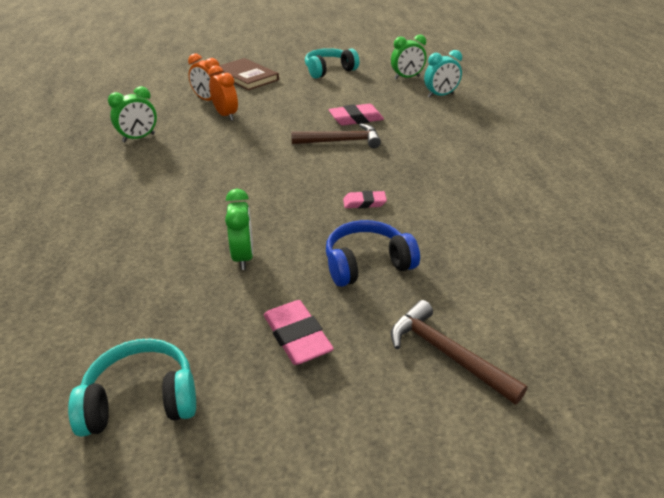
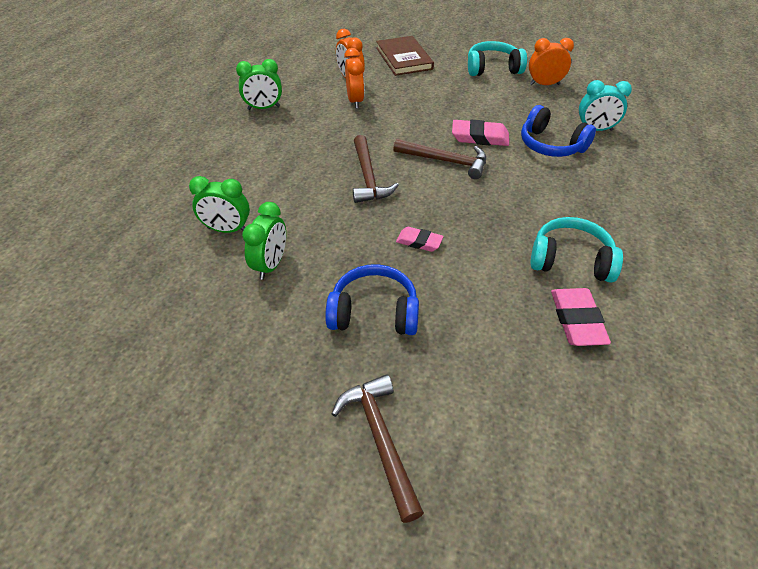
camera: 25 degrees right, 10 degrees up
turquoise headphones [68,338,196,437] -> turquoise headphones moved to [531,217,623,283]
pink eraser [264,300,334,365] -> pink eraser moved to [551,288,611,346]
green clock [391,35,426,79] -> green clock moved to [189,176,250,233]
none -> brown hammer [353,135,399,203]
none -> blue headphones [521,105,596,157]
none -> orange clock [529,38,574,85]

